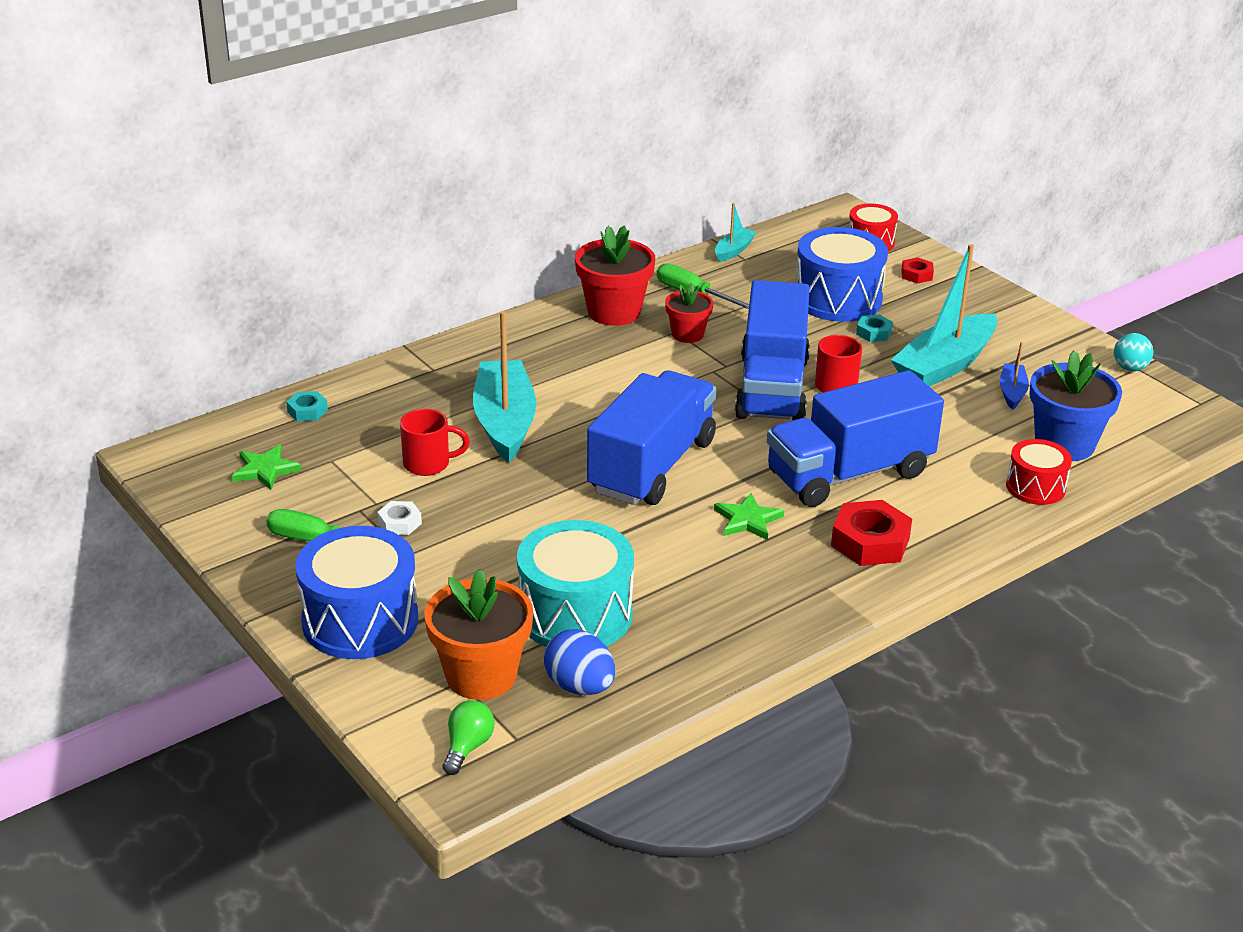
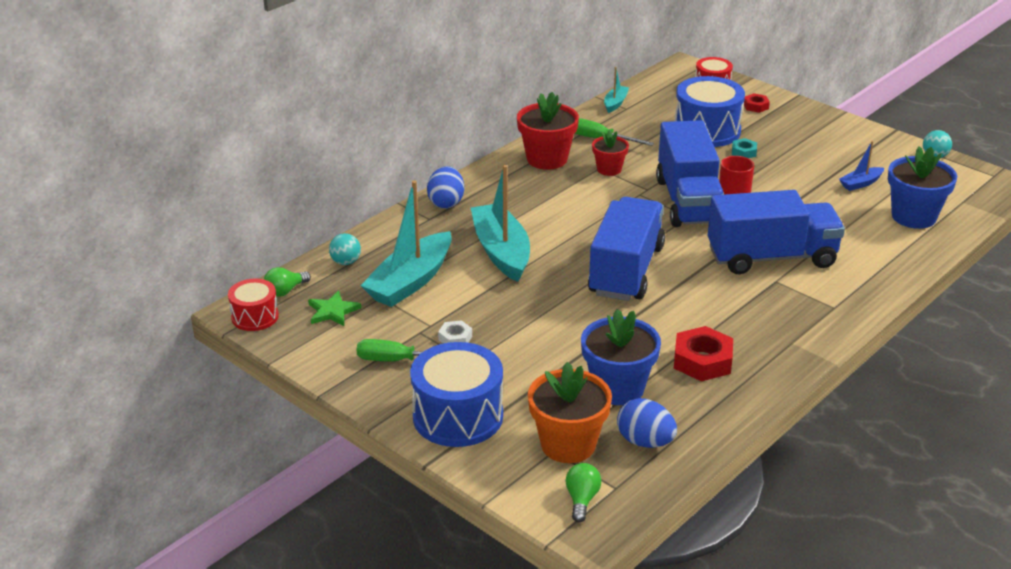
camera: 10 degrees left, 0 degrees up
turquoise nut [286,391,328,421] -> turquoise ball [329,233,361,265]
red mug [400,409,470,476] -> none
turquoise drum [517,520,634,647] -> blue flower pot [581,309,661,405]
green star [714,493,784,540] -> none
blue truck [767,370,944,507] -> blue truck turned 150 degrees counterclockwise [708,190,845,274]
red nut [831,500,912,566] -> red nut moved to [674,326,733,381]
turquoise boat [891,244,997,387] -> turquoise boat moved to [360,180,452,307]
blue boat [1000,342,1029,410] -> blue boat turned 120 degrees counterclockwise [839,141,884,191]
red drum [1006,439,1072,505] -> red drum moved to [228,279,279,331]
none -> green light bulb [264,267,311,297]
none -> blue egg [427,166,464,209]

